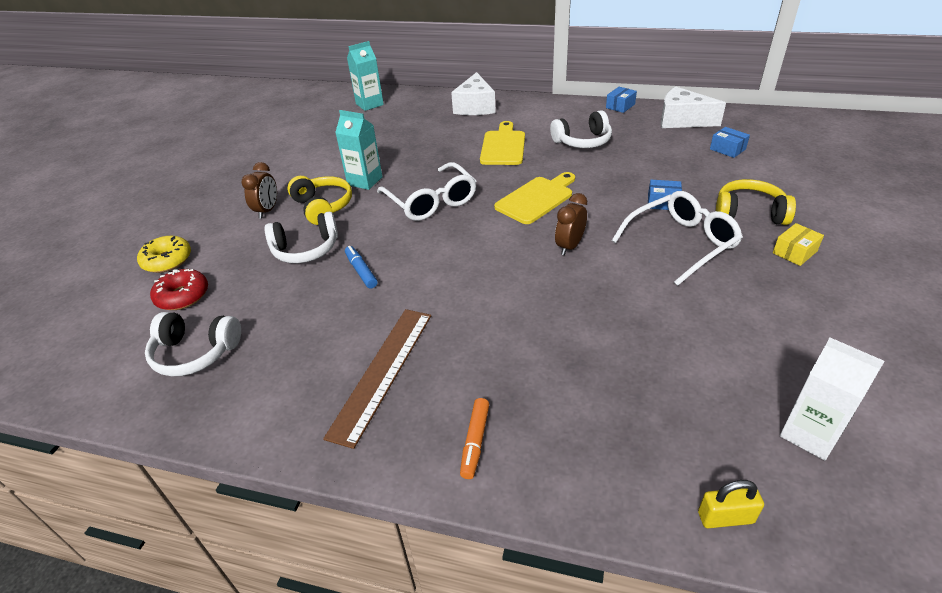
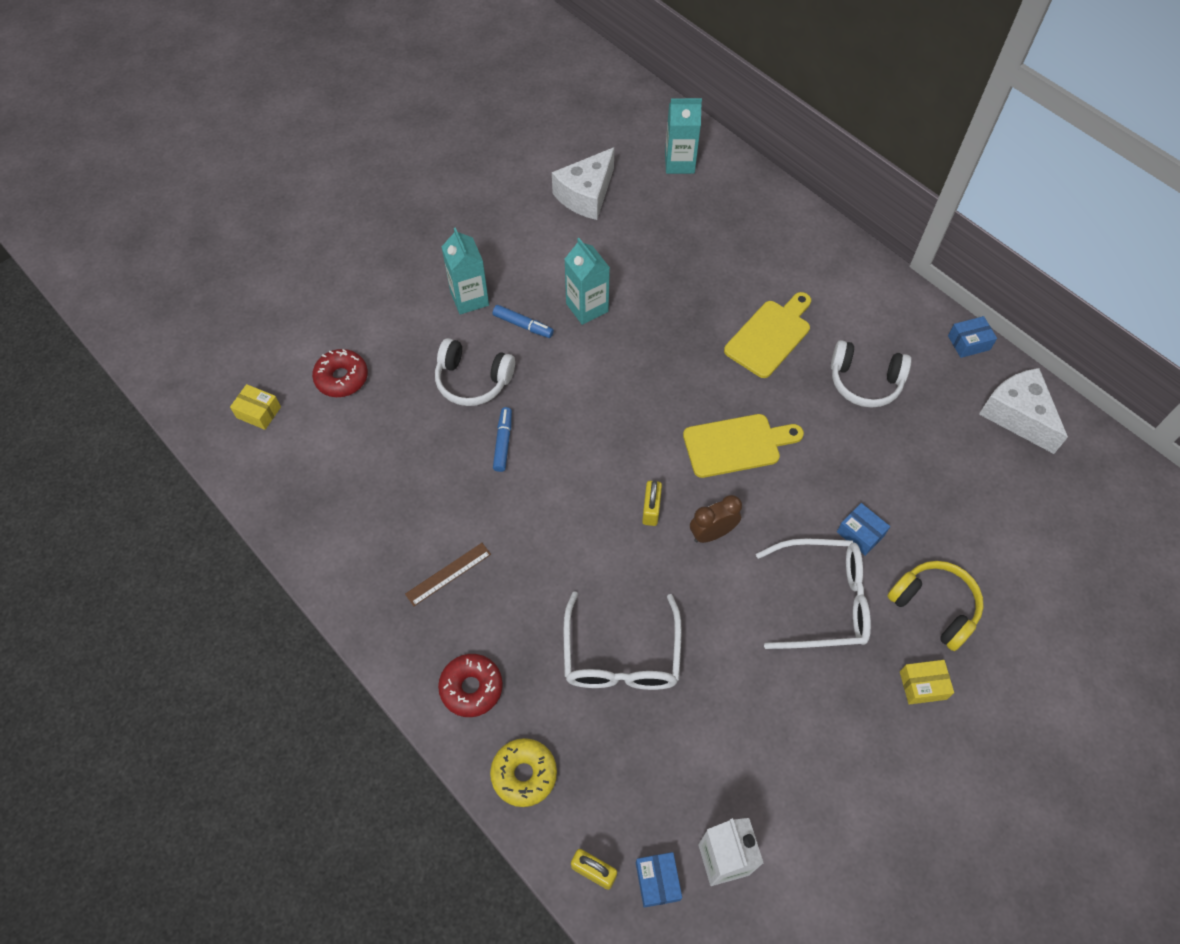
camera: 30 degrees right, 20 degrees up
yellow donut [137,236,191,273] -> yellow donut moved to [490,738,557,807]
white headphones [145,312,241,376] -> none
brown clock [242,162,277,219] -> turquoise carton [442,227,489,315]
yellow headphones [287,176,352,225] -> blue marker [493,305,554,338]
brown ruler [323,309,431,449] -> brown ruler [405,543,491,606], size x0.54
white glasses [377,162,476,221] -> white glasses moved to [564,591,681,690]
white cheese [451,72,496,115] -> white cheese moved to [552,147,615,220]
orange marker [460,398,489,479] -> red donut [438,654,503,717]
blue box [710,127,750,158] -> blue box moved to [636,852,682,908]
none -> yellow box [230,384,281,430]
none -> yellow padlock [642,481,662,526]

